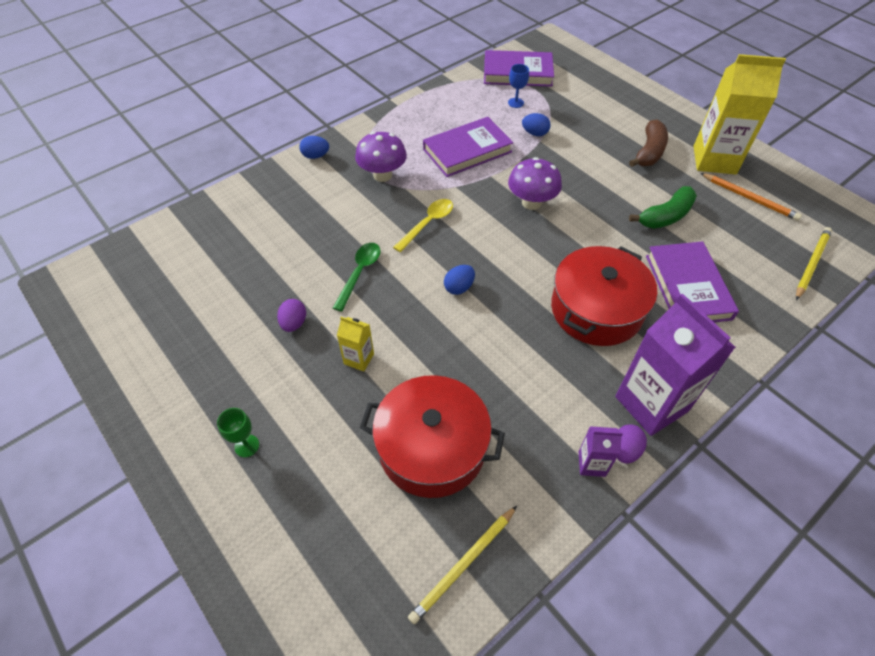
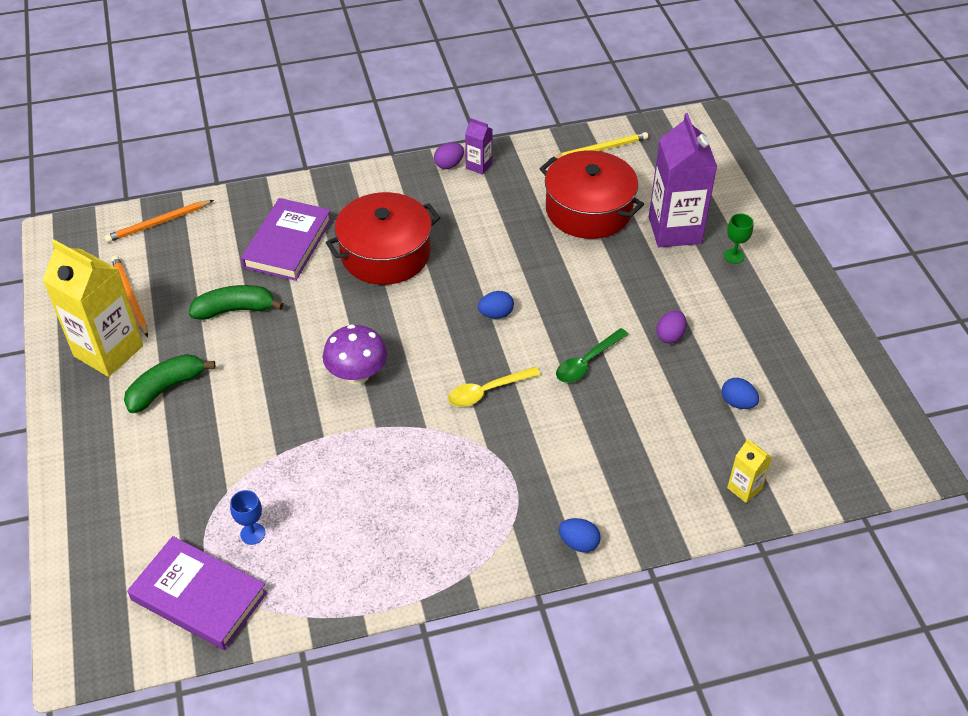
camera: 155 degrees left, 5 degrees down
yellow carton [337,317,374,372] -> yellow carton moved to [727,439,772,503]
purple mushroom [355,132,407,182] -> none
purple book [423,117,513,177] -> none
blue egg [522,113,551,136] -> blue egg moved to [722,378,759,409]
purple carton [615,293,736,436] -> purple carton moved to [649,113,717,247]
brown banana [629,119,668,167] -> green banana [124,354,215,413]
yellow pencil [796,227,832,300] -> orange pencil [104,200,214,243]

